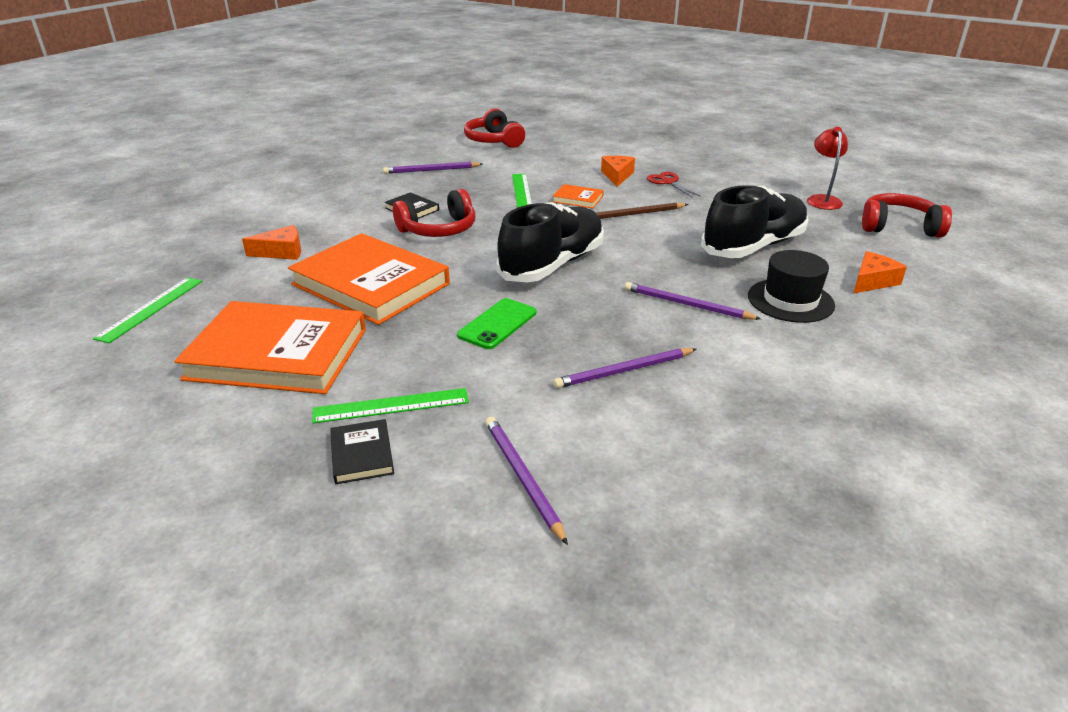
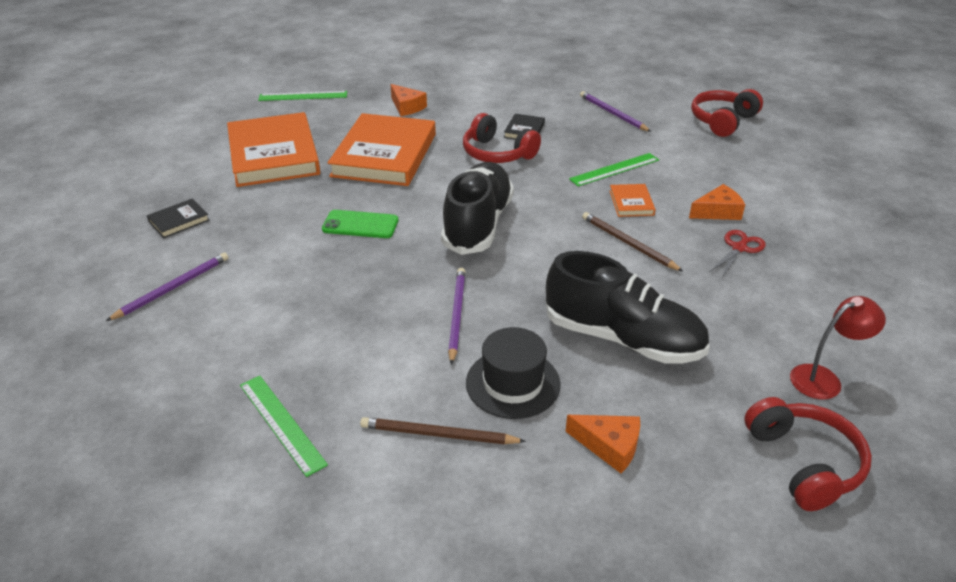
camera: 65 degrees right, 5 degrees up
green ruler [312,388,469,423] -> green ruler moved to [240,376,328,477]
black shoe [496,202,604,282] -> black shoe turned 90 degrees counterclockwise [441,162,514,255]
purple pencil [553,348,696,389] -> none
none -> brown pencil [360,417,526,445]

